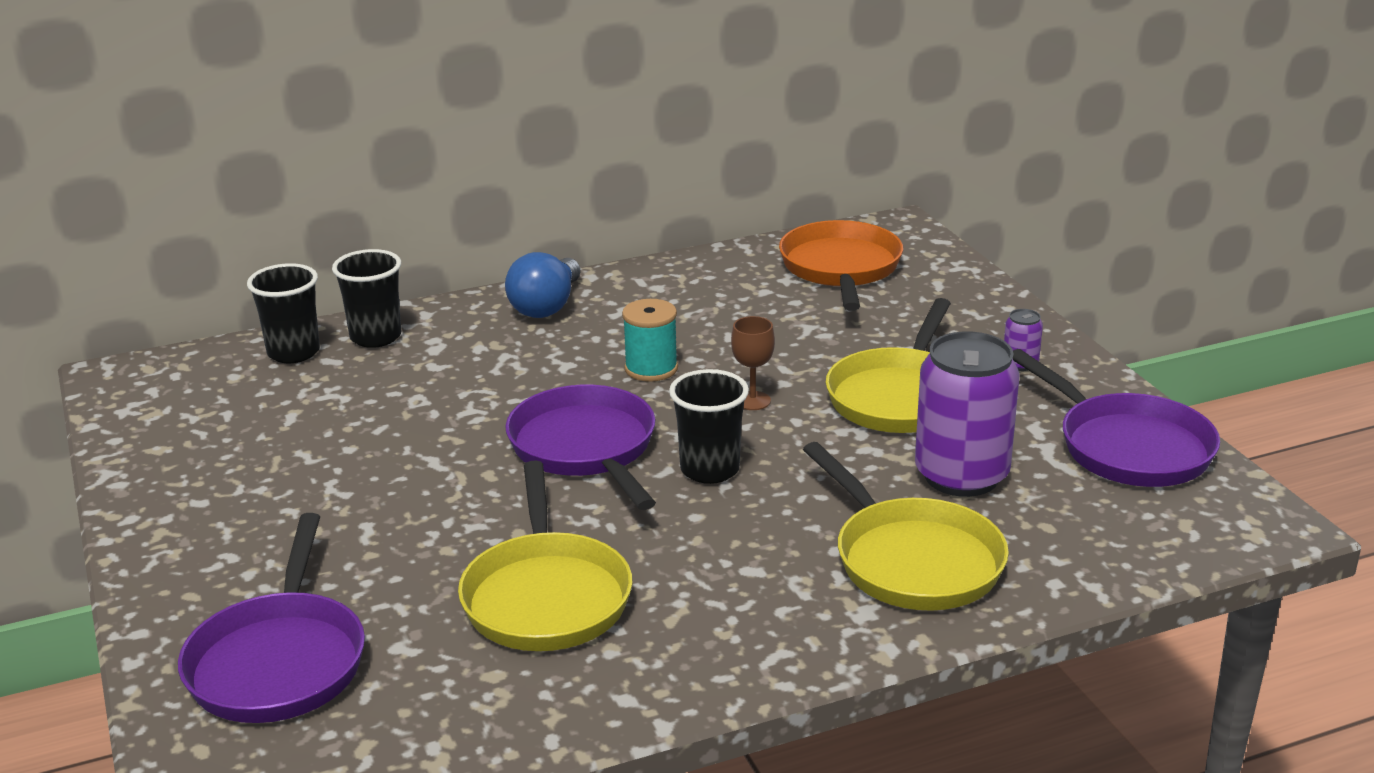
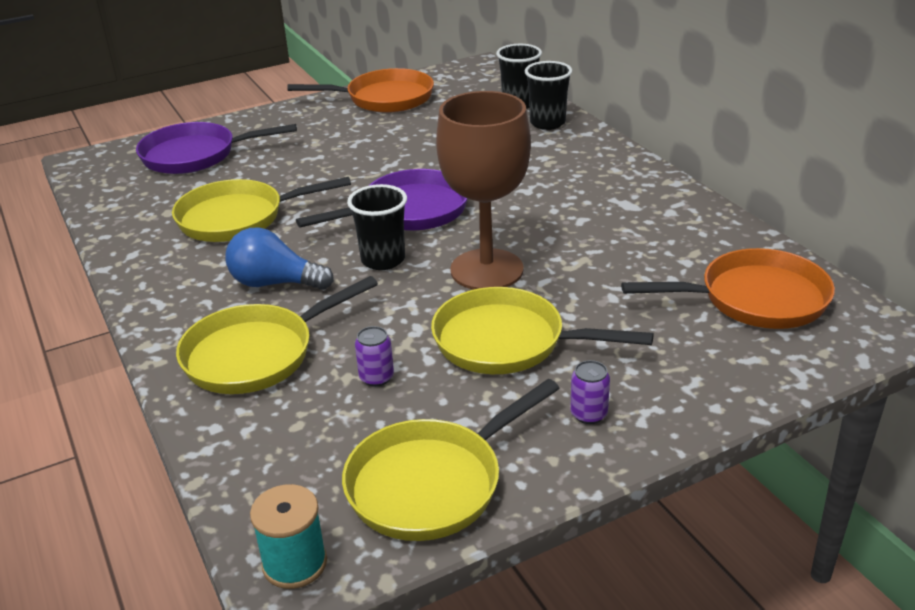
camera: 85 degrees right, 5 degrees up
blue light bulb [505,252,581,318] -> blue light bulb moved to [226,228,334,290]
turquoise spool [622,299,678,382] -> turquoise spool moved to [250,484,327,589]
brown goblet [731,316,775,410] -> brown goblet [436,91,531,290], size x2.49
purple can [915,332,1020,497] -> purple can [355,326,394,387], size x0.43
purple pan [1013,349,1220,487] -> yellow pan [342,379,560,541]
none -> orange pan [288,68,434,113]

